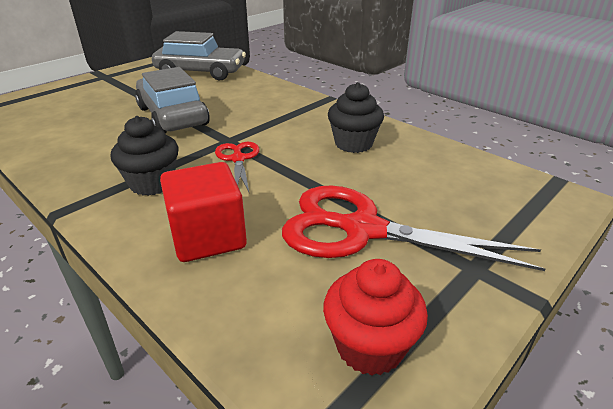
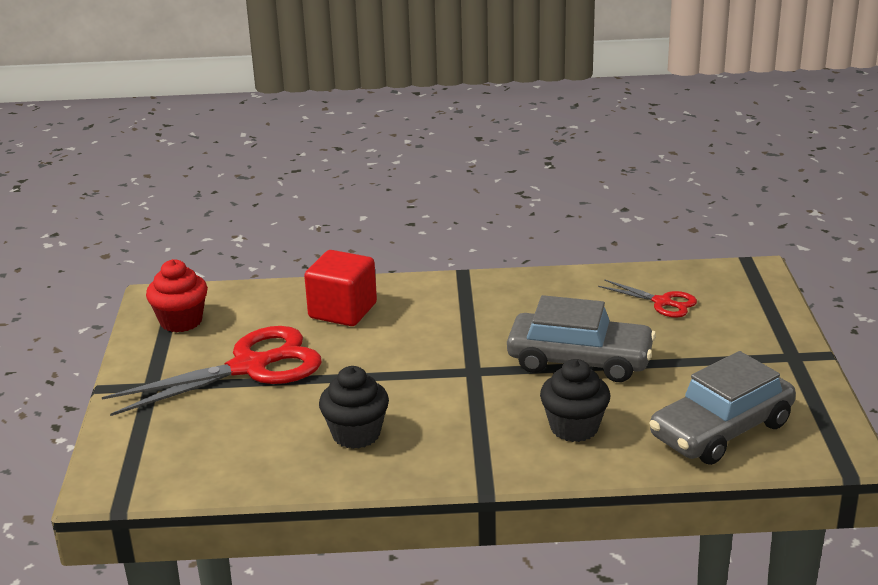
camera: 135 degrees right, 5 degrees down
black cupcake [111,116,179,196] -> black cupcake moved to [540,359,610,442]
red scissors [215,142,259,194] -> red scissors moved to [598,279,697,318]

